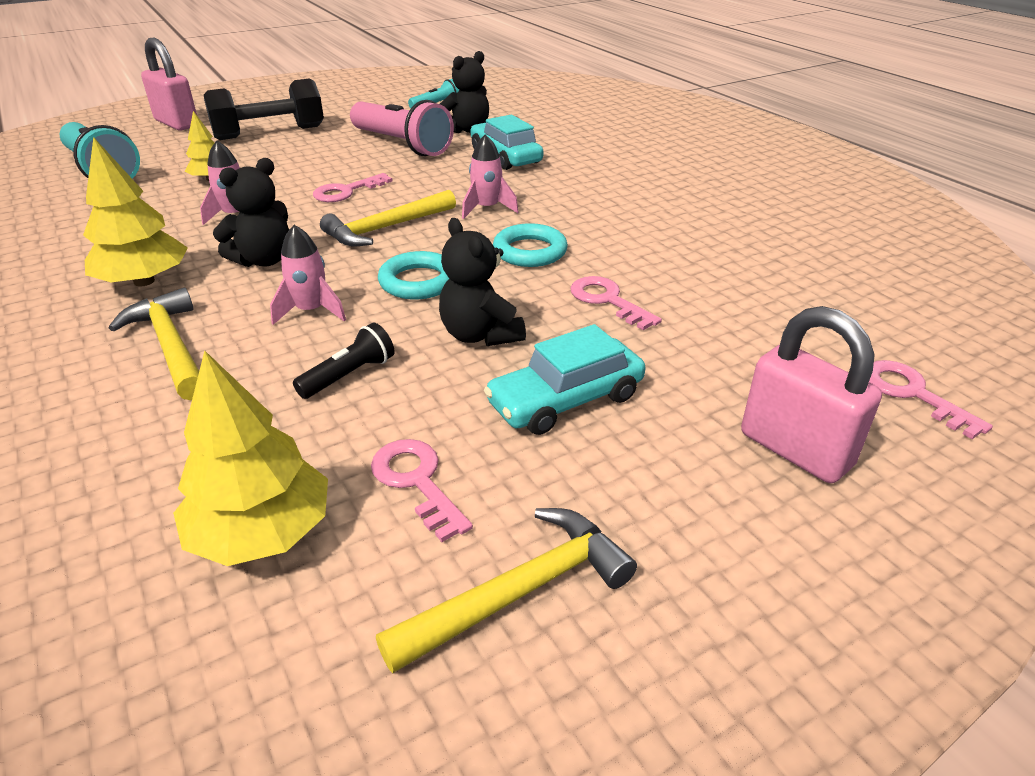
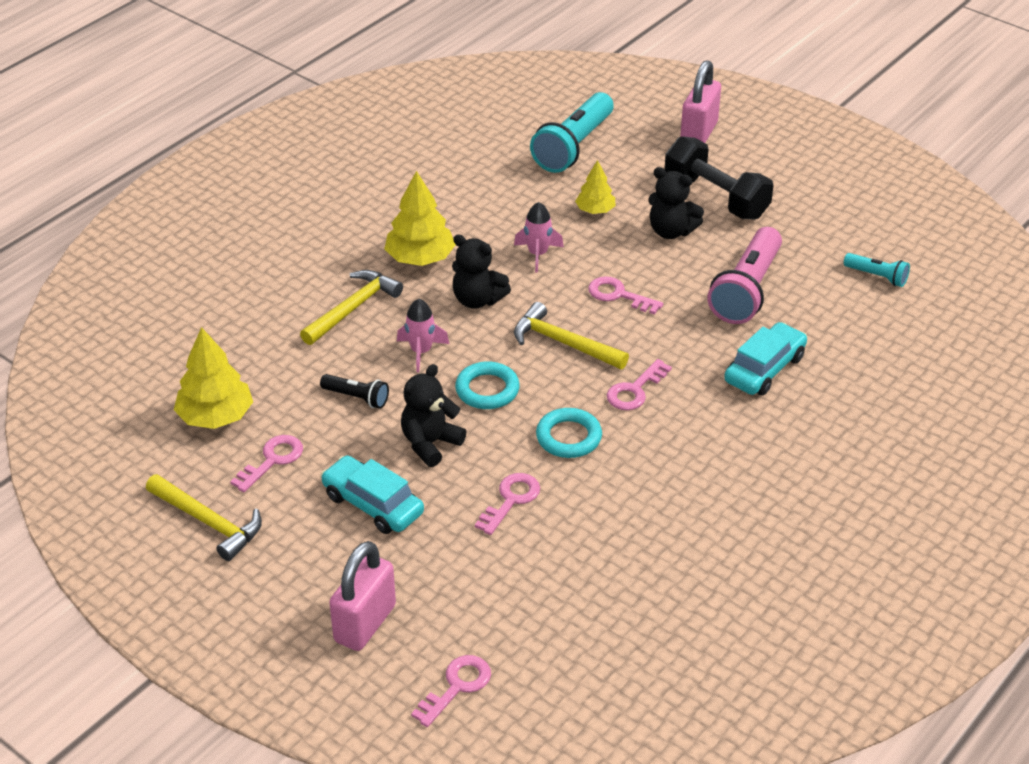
camera: 70 degrees right, 5 degrees up
black teddy bear [440,51,489,133] -> black teddy bear moved to [648,167,704,239]
pink rocket [462,134,519,219] -> pink key [607,359,672,410]

